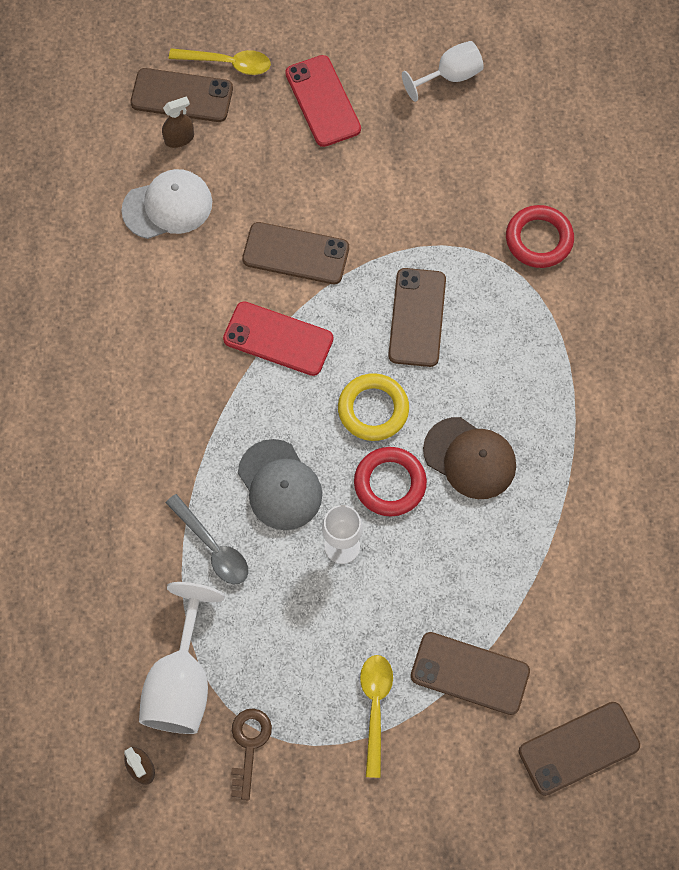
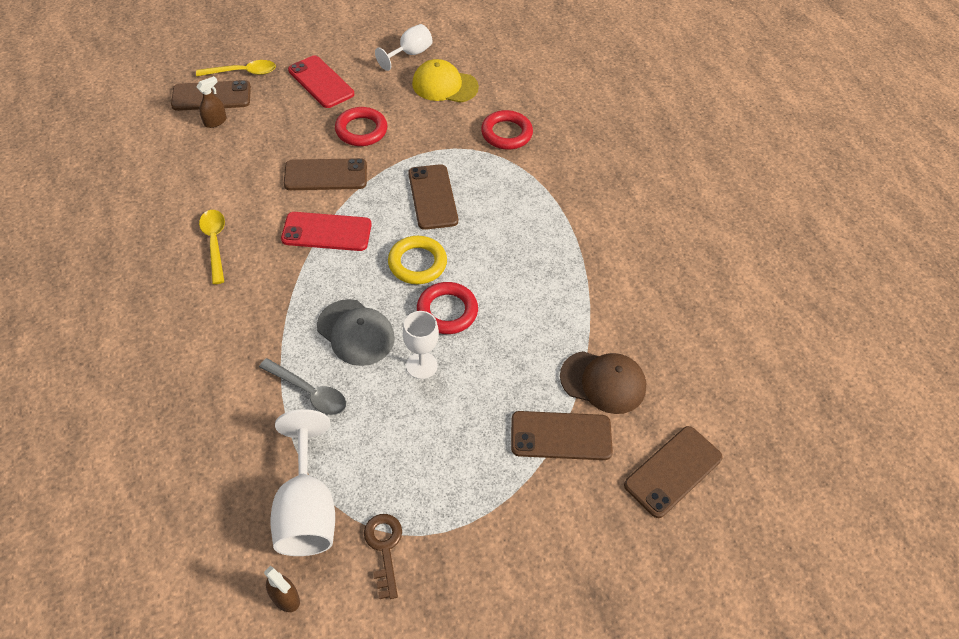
camera: 20 degrees left, 15 degrees down
white cap [121,169,212,239] -> none
yellow spoon [360,655,393,778] -> yellow spoon moved to [199,210,225,284]
brown cap [423,417,516,499] -> brown cap moved to [560,351,646,414]
none -> red ring [335,107,387,146]
none -> yellow cap [412,59,479,103]

